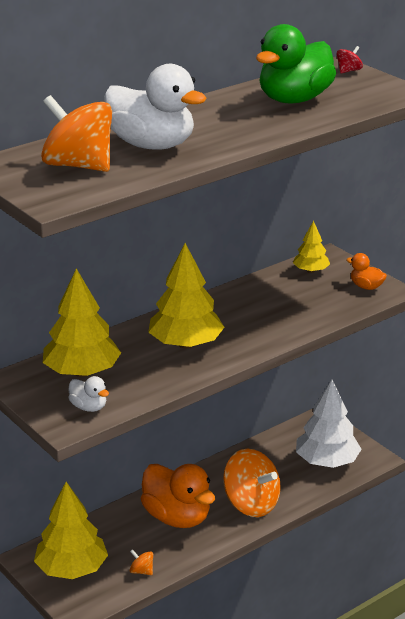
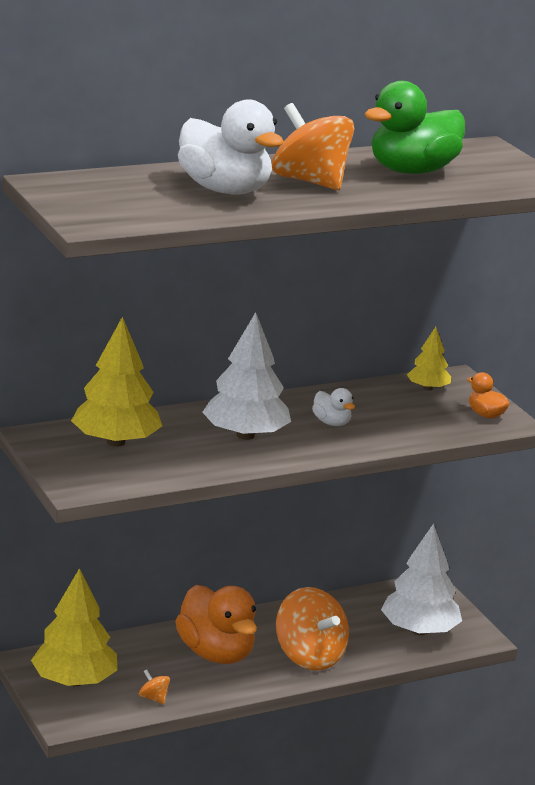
camera: 10 degrees right, 5 degrees down
orange spinning top [41,95,112,172] -> orange spinning top moved to [272,103,354,190]
white duck [68,376,109,412] -> white duck moved to [312,388,355,426]
yellow tree [148,243,224,348] -> white tree [202,312,291,440]
red spinning top [336,46,363,73] -> none

